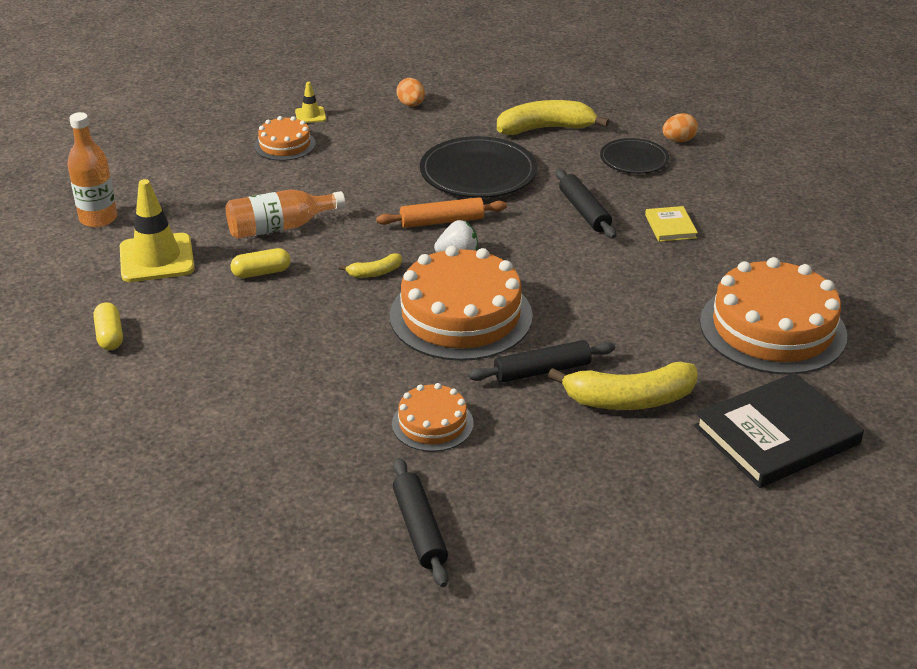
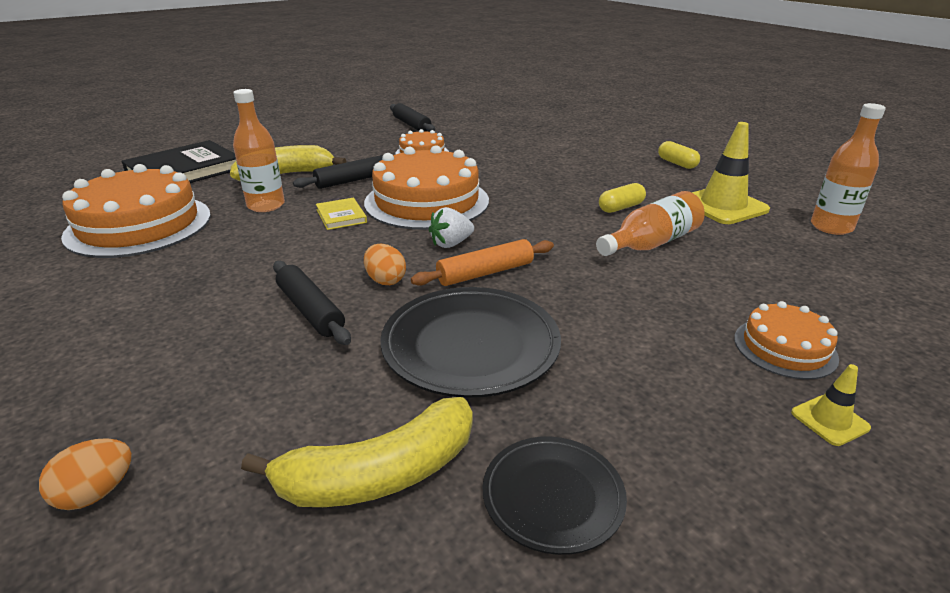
camera: 165 degrees right, 5 degrees down
yellow banana [339,253,402,278] -> none
orange egg [396,78,425,107] -> orange egg moved to [364,244,406,285]
black plate [600,138,669,174] -> black plate moved to [483,436,627,555]
yellow book [645,206,698,242] -> yellow book moved to [316,198,367,230]
none -> orange bottle [233,89,285,212]

